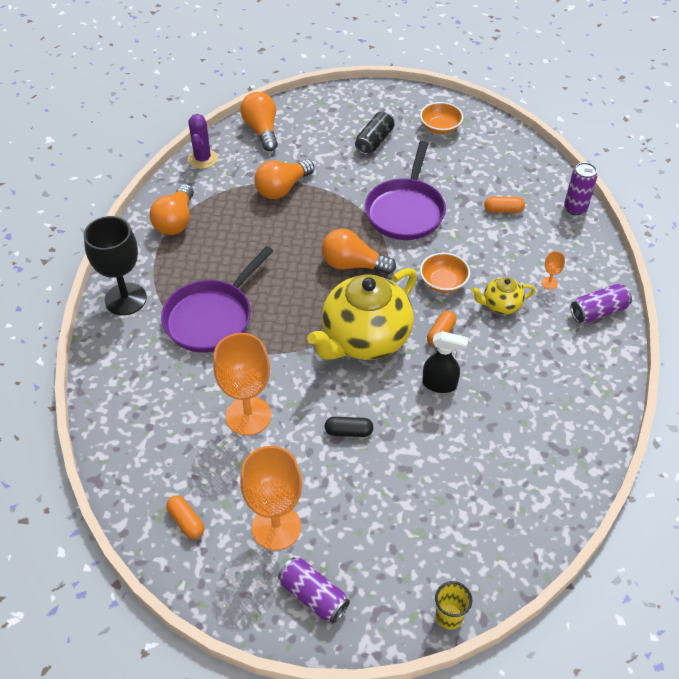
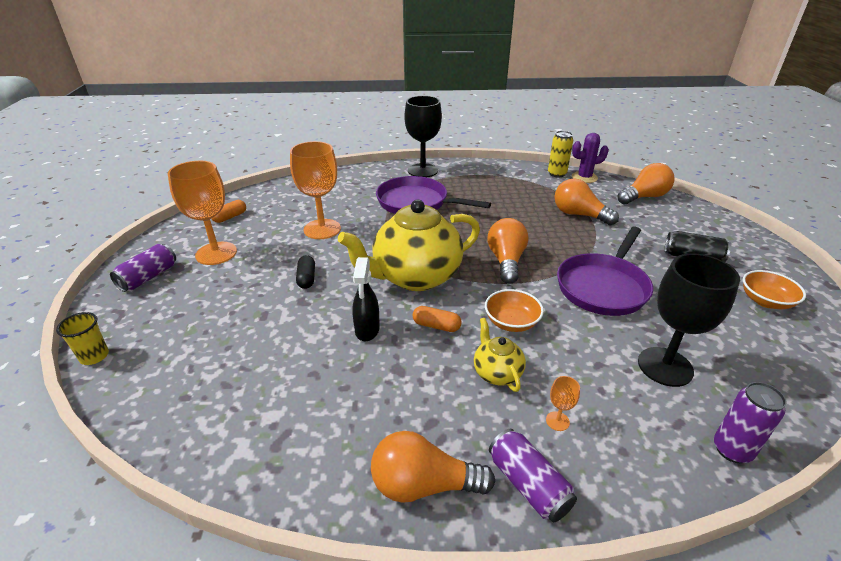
camera: 80 degrees right, 15 degrees down
orange light bulb [150,184,194,235] -> orange light bulb moved to [371,431,495,503]
yellow teapot [307,268,417,360] -> yellow teapot turned 60 degrees counterclockwise [338,200,480,291]
purple pan [365,141,446,240] -> purple pan turned 60 degrees counterclockwise [557,227,653,316]
orange capsule [484,197,525,213] -> black goblet [638,253,740,387]
none -> yellow can [548,131,573,178]

